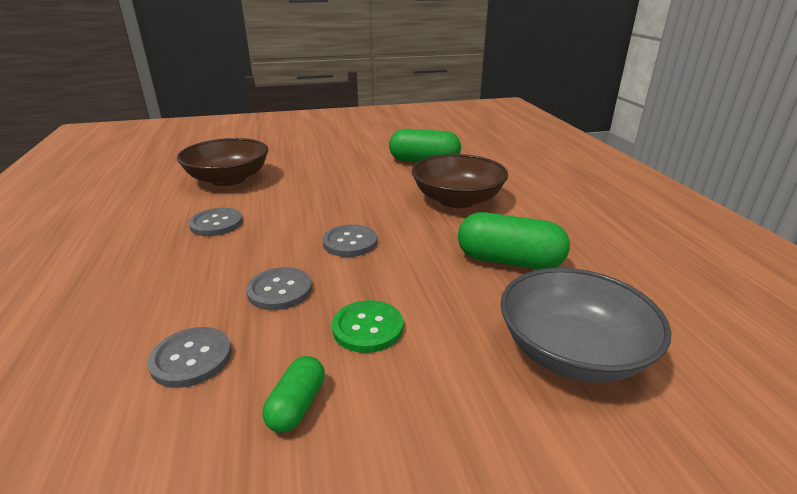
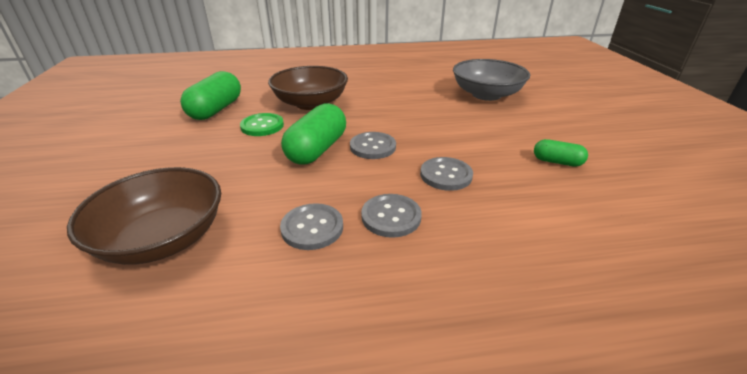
camera: 85 degrees left, 5 degrees up
grey button [148,327,232,388] -> grey button moved to [361,194,422,238]
green button [332,300,403,353] -> green button moved to [240,113,284,136]
green capsule [458,212,570,270] -> green capsule moved to [281,104,346,165]

